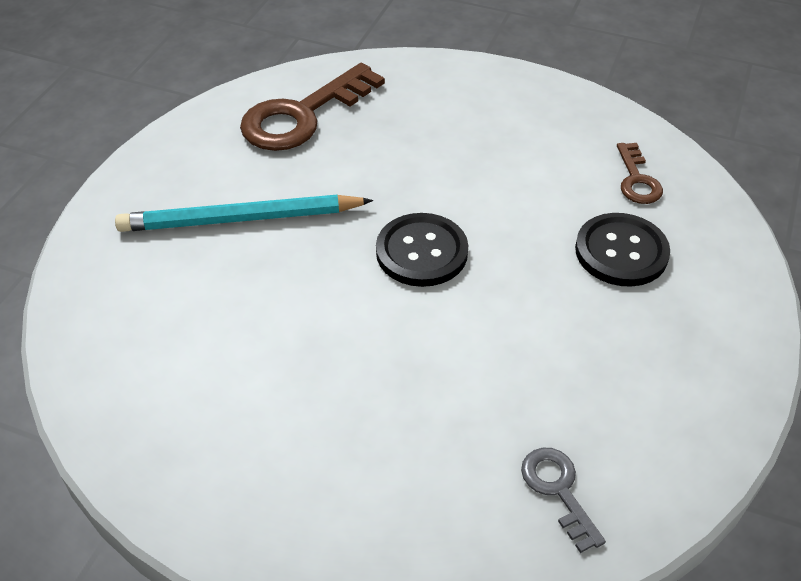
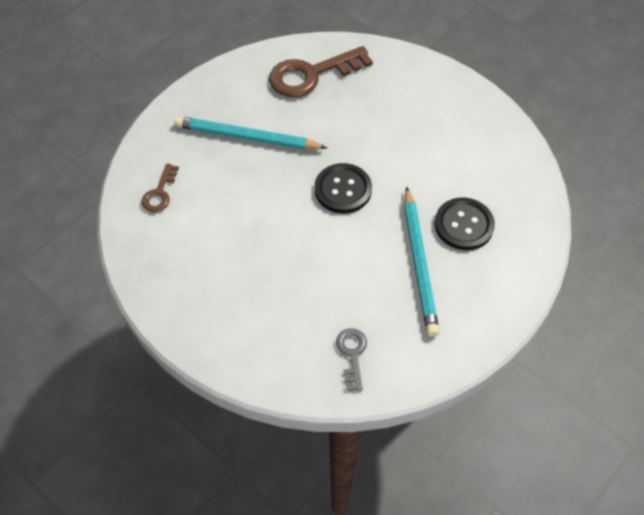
camera: 20 degrees right, 10 degrees up
brown key [617,143,663,204] -> brown key moved to [141,163,179,212]
none -> turquoise pencil [404,186,439,337]

